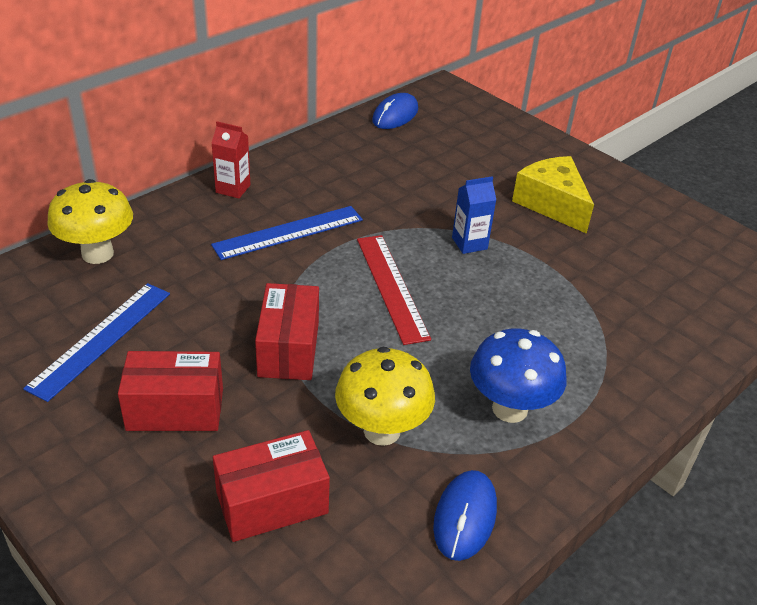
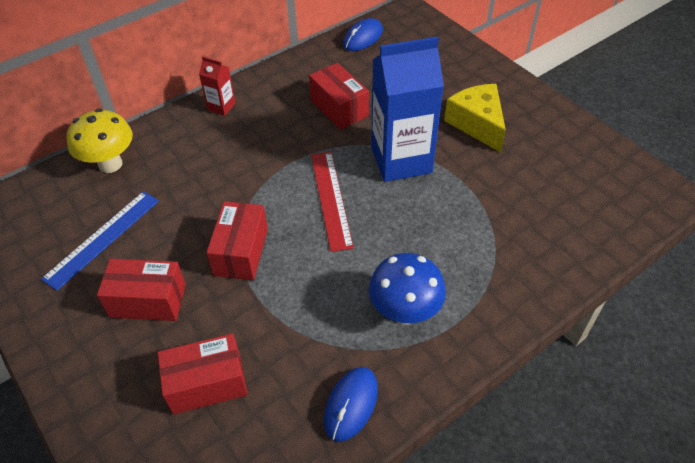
camera: 10 degrees right, 10 degrees up
blue ruler [211,206,363,260] -> none
yellow mushroom [335,347,435,446] -> none
blue carton [452,176,496,254] -> blue carton [371,37,444,182], size x2.24
none -> red box [309,62,369,130]

